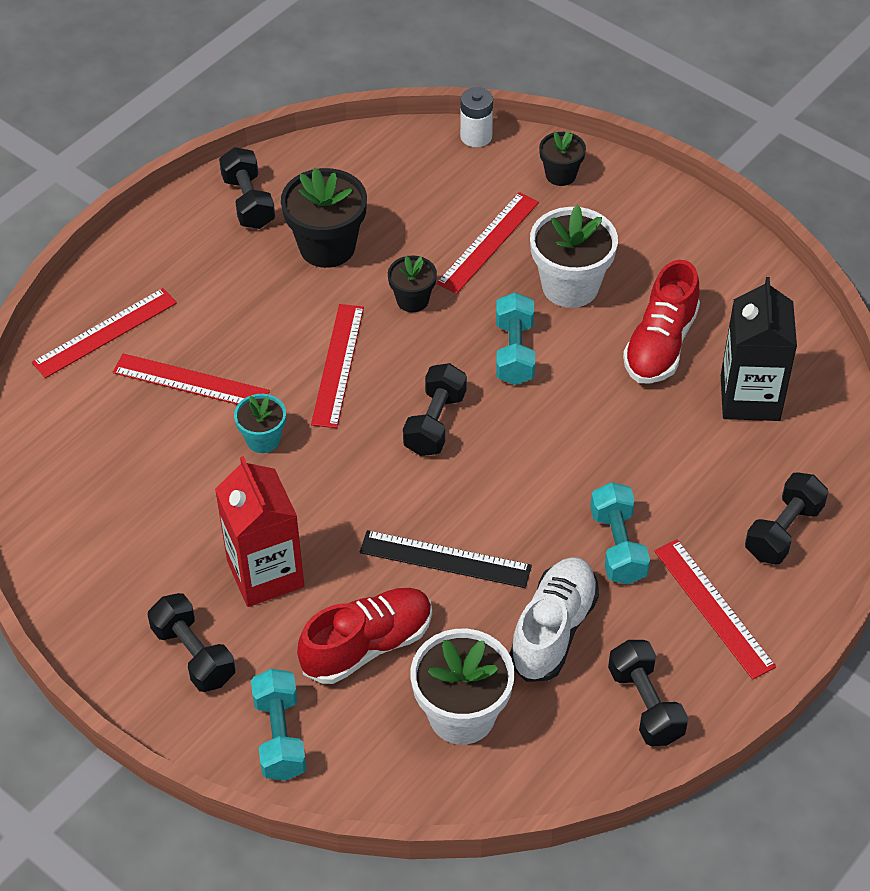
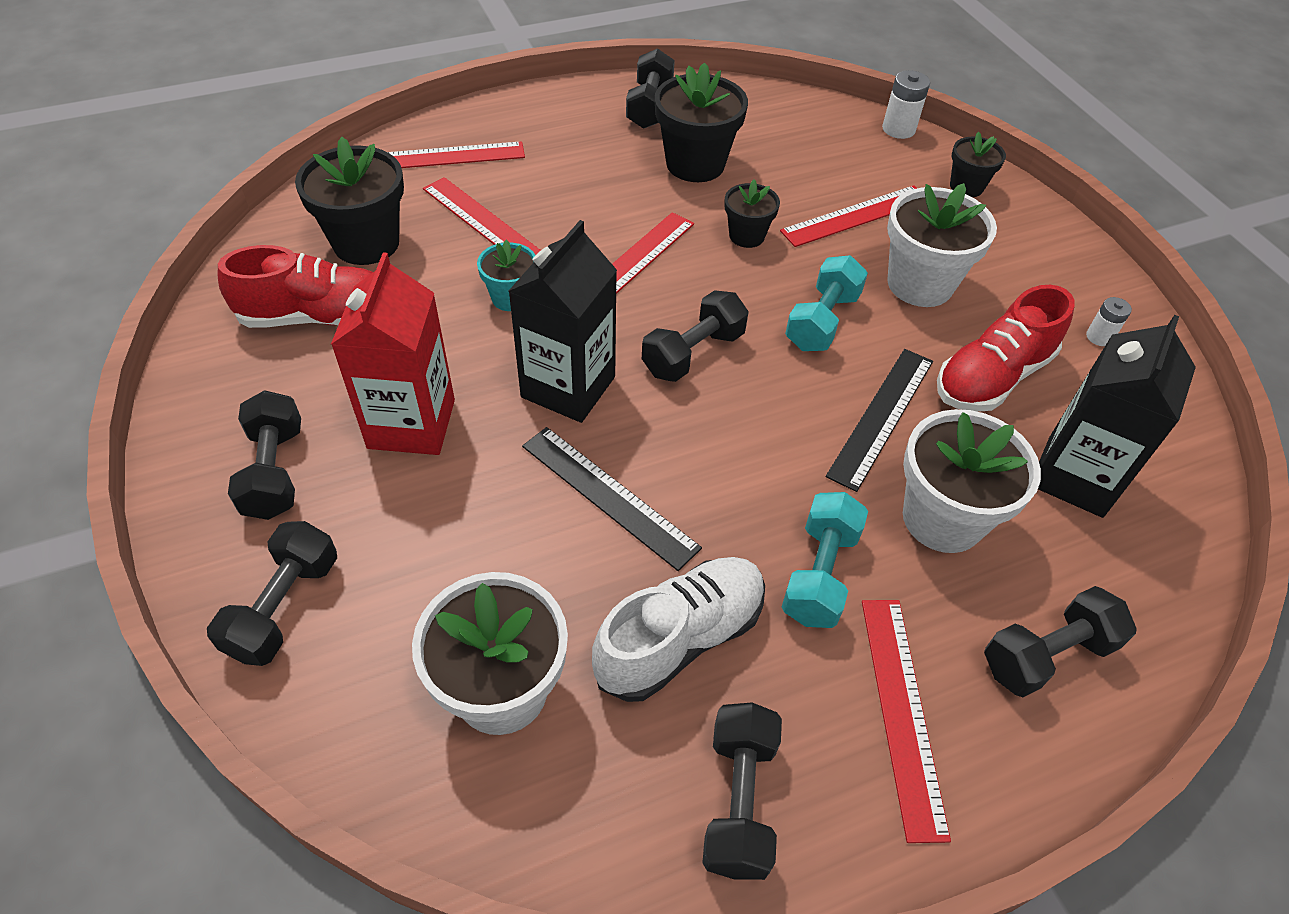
camera: 25 degrees right, 0 degrees up
turquoise dumbbell [251,669,306,781] -> black dumbbell [207,521,337,666]
red shoe [297,588,432,684] -> red shoe moved to [218,245,373,328]
none -> black flower pot [295,137,404,265]
none -> black carton [509,220,617,423]
none -> black ruler [826,349,933,492]
none -> white flower pot [903,409,1041,553]
none -> white battery [1086,297,1132,346]

